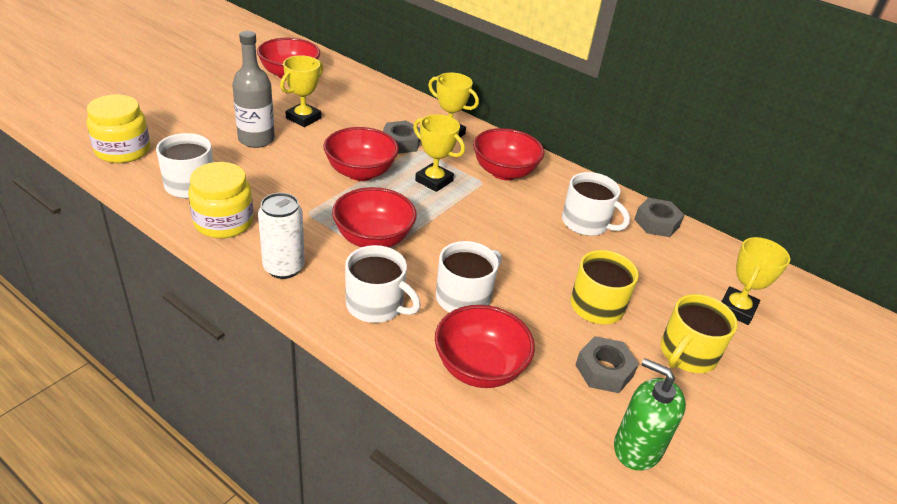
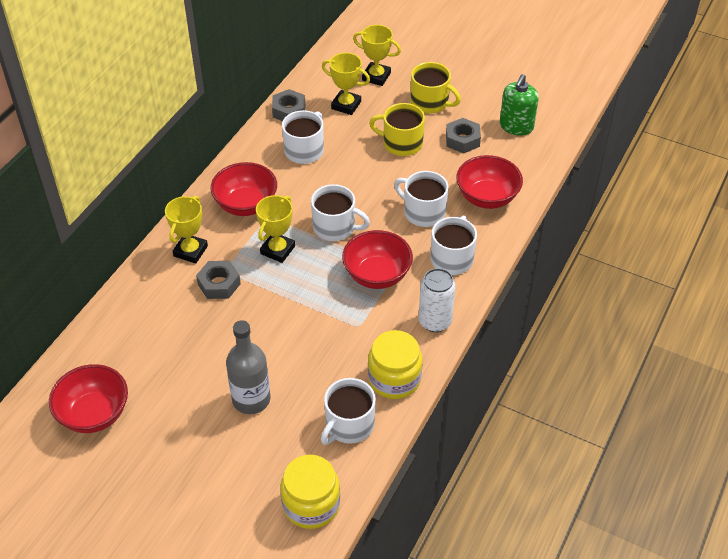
camera: 95 degrees left, 10 degrees up
yellow trophy [280,55,323,127] -> yellow trophy moved to [322,53,370,115]
red bowl [323,127,399,181] -> none
none -> white mug [311,184,370,241]

